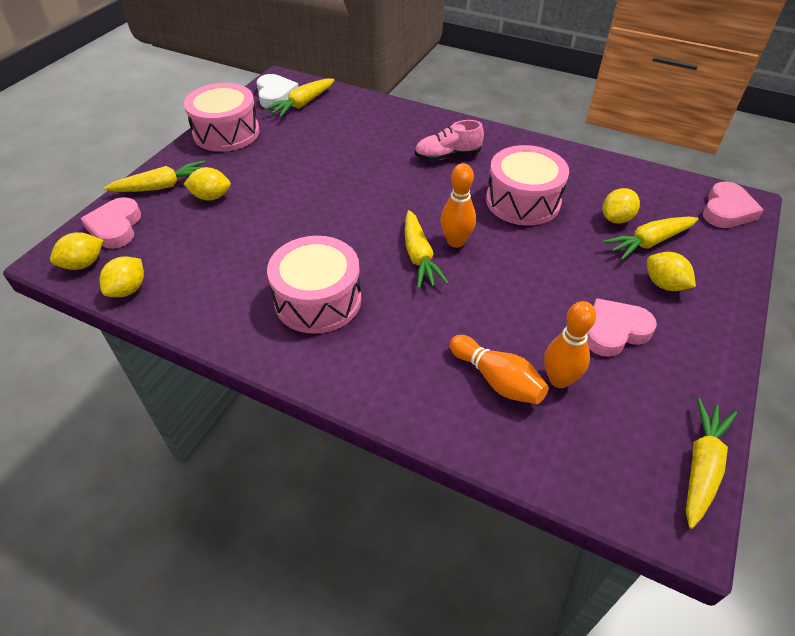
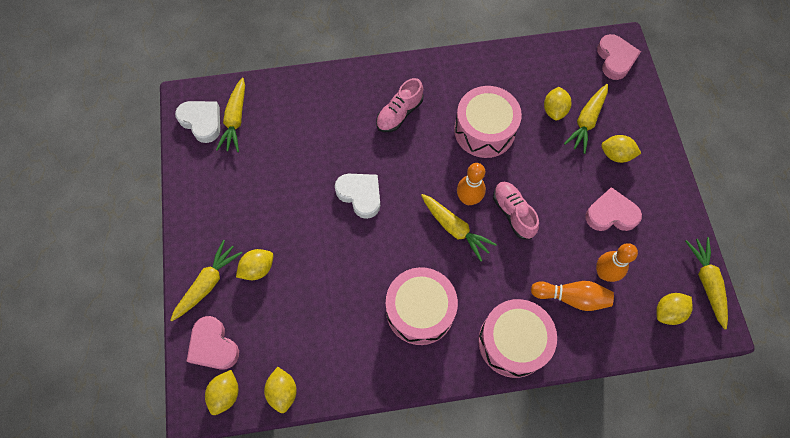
camera: 35 degrees left, 20 degrees up
pink drum [184,83,260,152] -> pink drum moved to [478,299,557,378]
pink heart [587,298,657,357] -> pink heart turned 60 degrees clockwise [585,187,642,231]
none -> white heart [335,174,380,219]
none -> pink shoe [493,181,539,239]
none -> yellow lemon [656,293,693,325]

